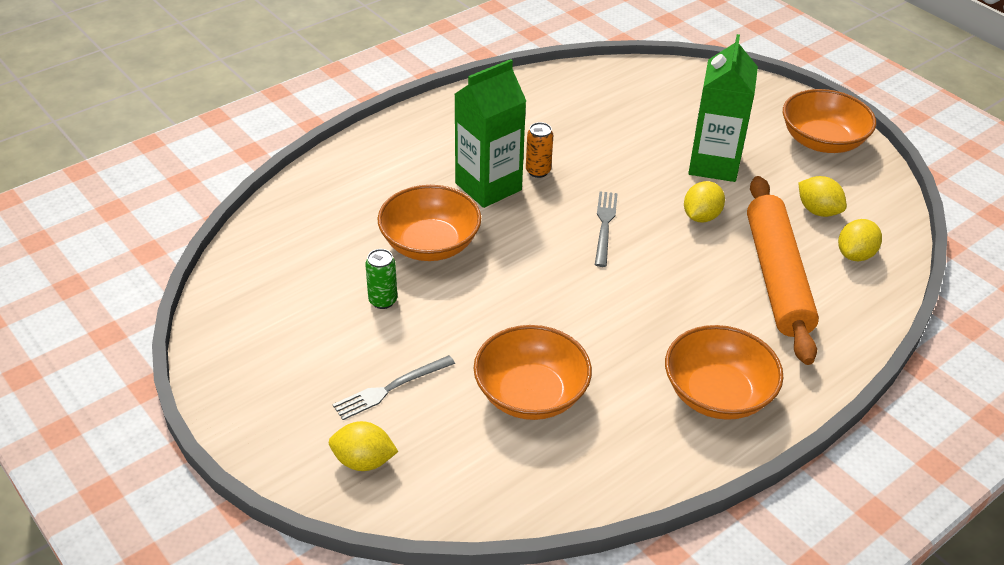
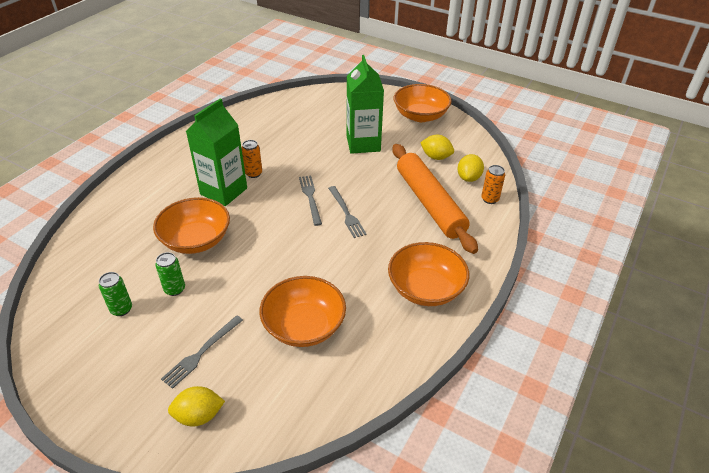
camera: 20 degrees left, 0 degrees up
yellow lemon [684,181,725,223] -> none
none -> green can [99,272,132,316]
none -> grey fork [328,186,367,238]
none -> orange can [481,165,505,204]

